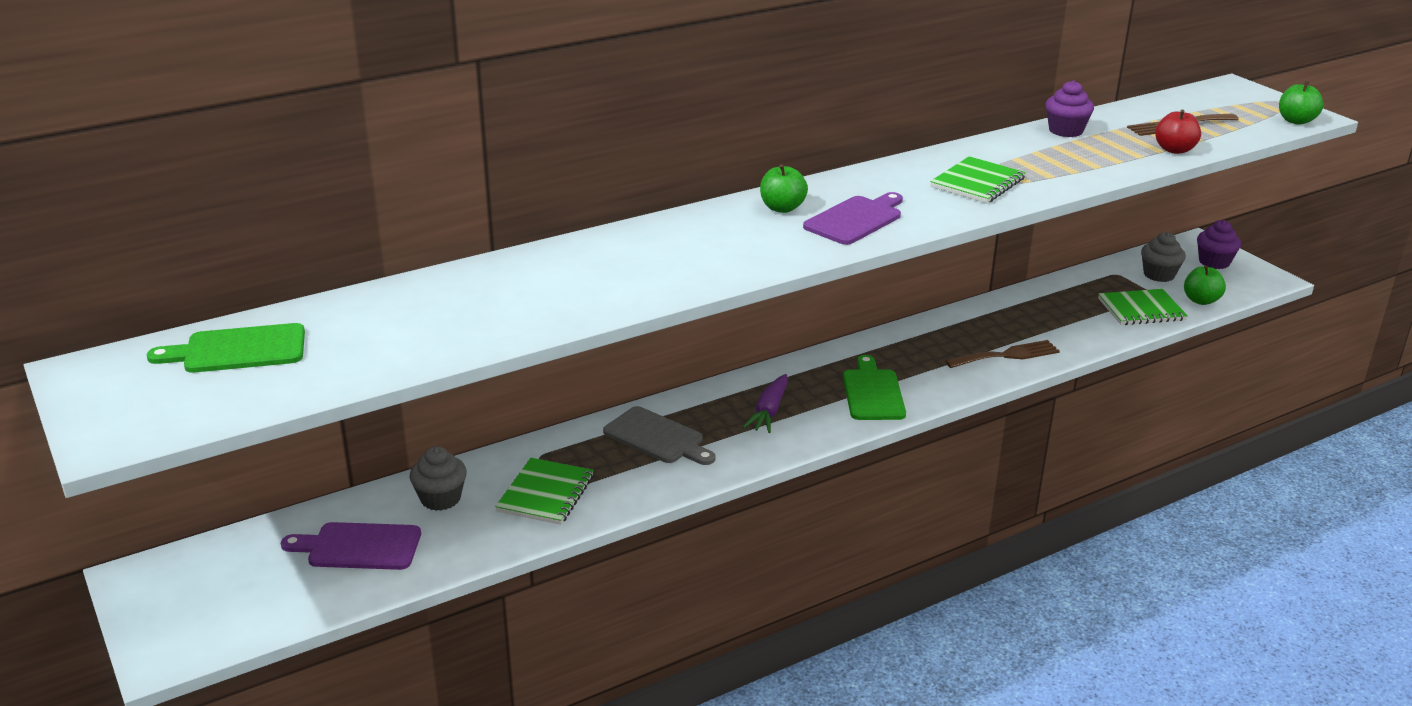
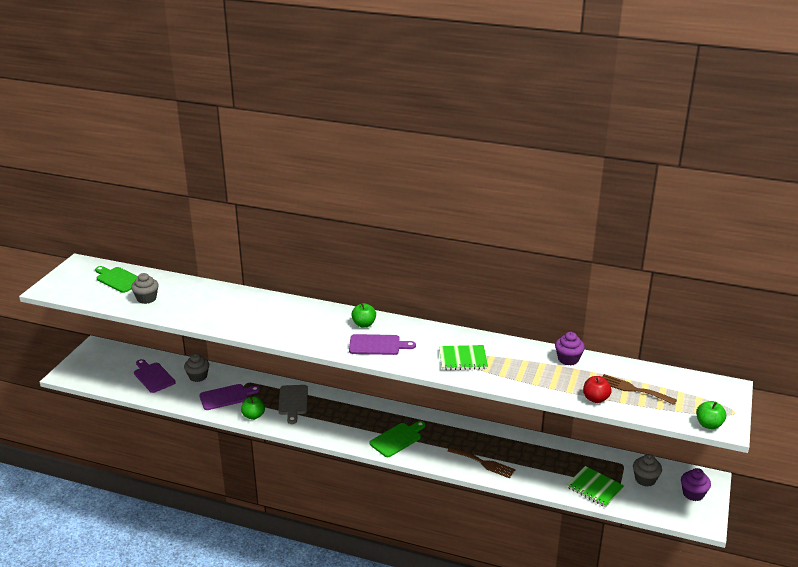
camera: 50 degrees right, 0 degrees up
green notebook [495,458,594,525] -> purple cutting board [199,384,260,410]
purple carrot [743,374,788,433] -> none
green apple [1184,265,1226,305] -> green apple moved to [241,396,265,420]
none -> grey cupcake [131,273,159,304]

